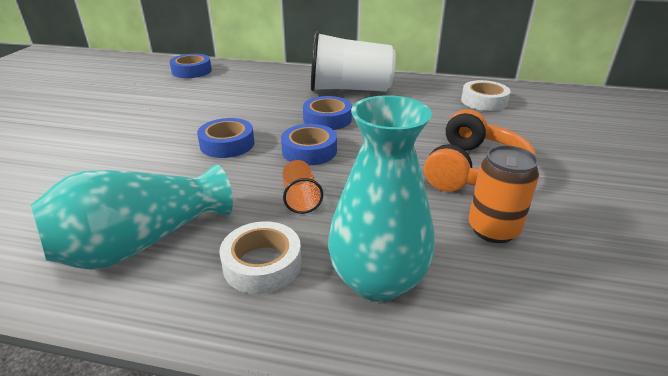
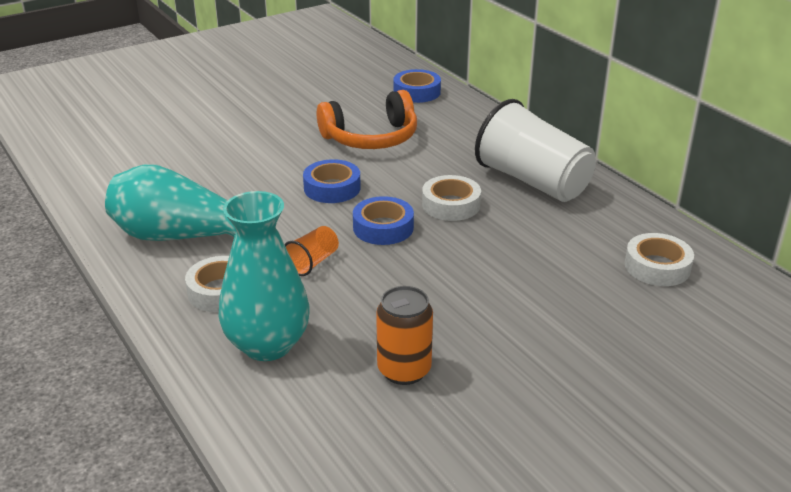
camera: 45 degrees right, 0 degrees up
blue tape [303,96,352,130] -> white tape [422,175,481,221]
orange headphones [424,109,536,192] -> orange headphones moved to [317,90,417,149]

